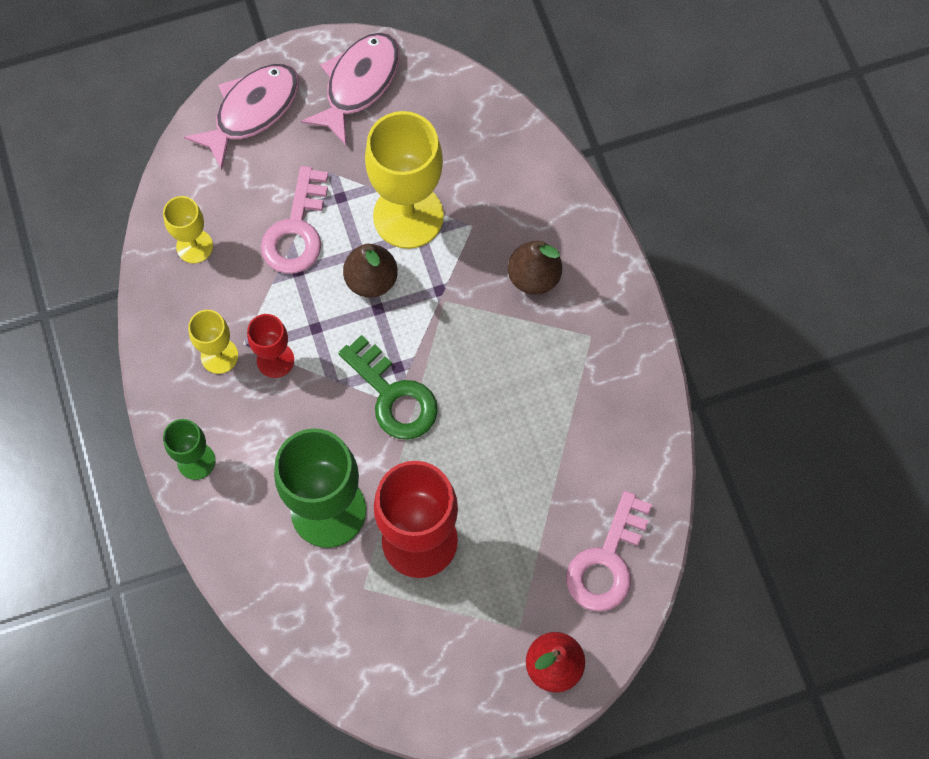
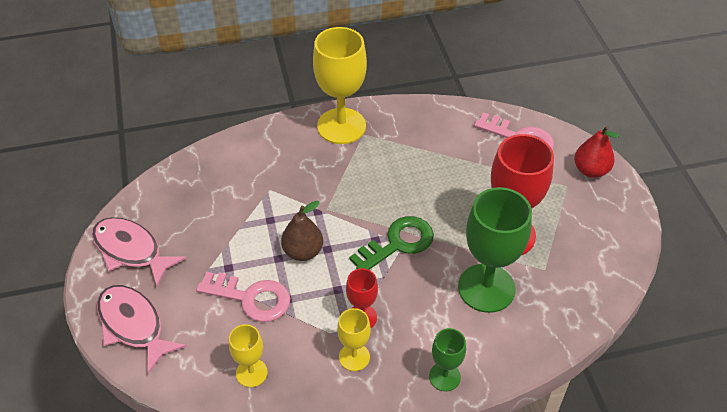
camera: 85 degrees left, 20 degrees down
yellow goblet [365,111,444,249] -> yellow goblet moved to [313,27,367,144]
brown pear [508,241,562,295] -> none

